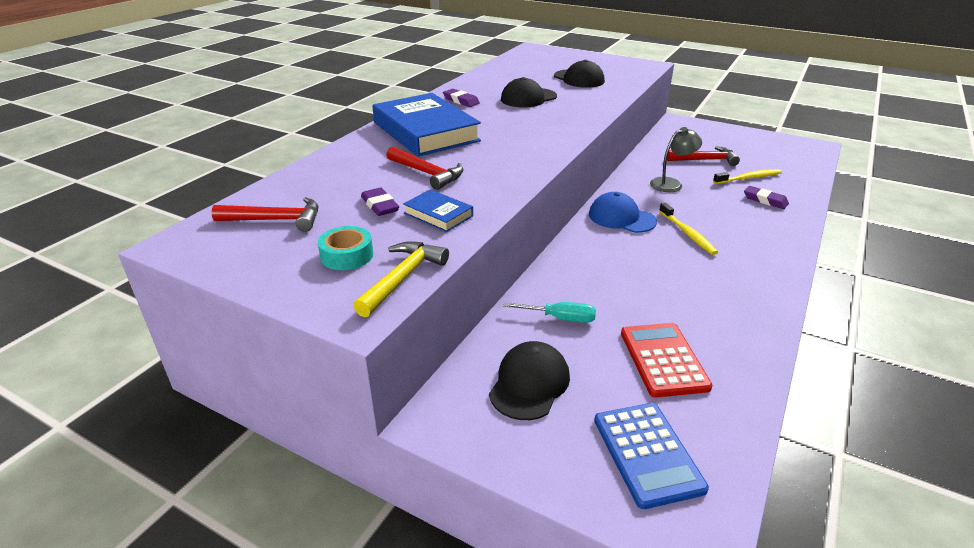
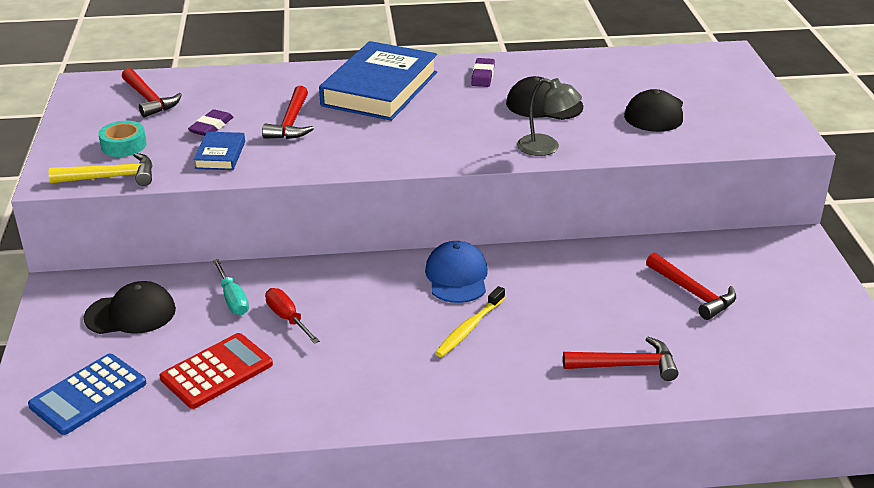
camera: 55 degrees right, 0 degrees up
grey lamp [650,127,702,192] -> grey lamp moved to [517,78,582,156]
yellow toothbrush [713,169,782,184] -> none
purple eraser [744,186,789,209] -> red hammer [563,337,678,381]
none -> red screwdriver [265,288,320,344]

